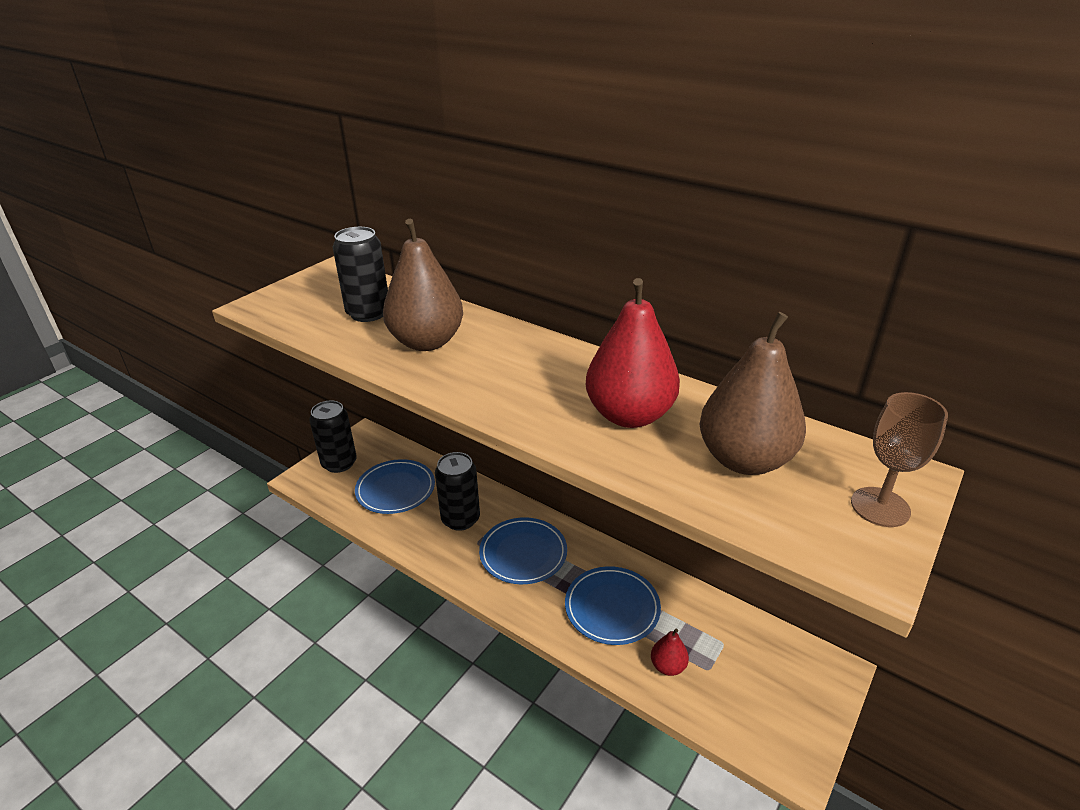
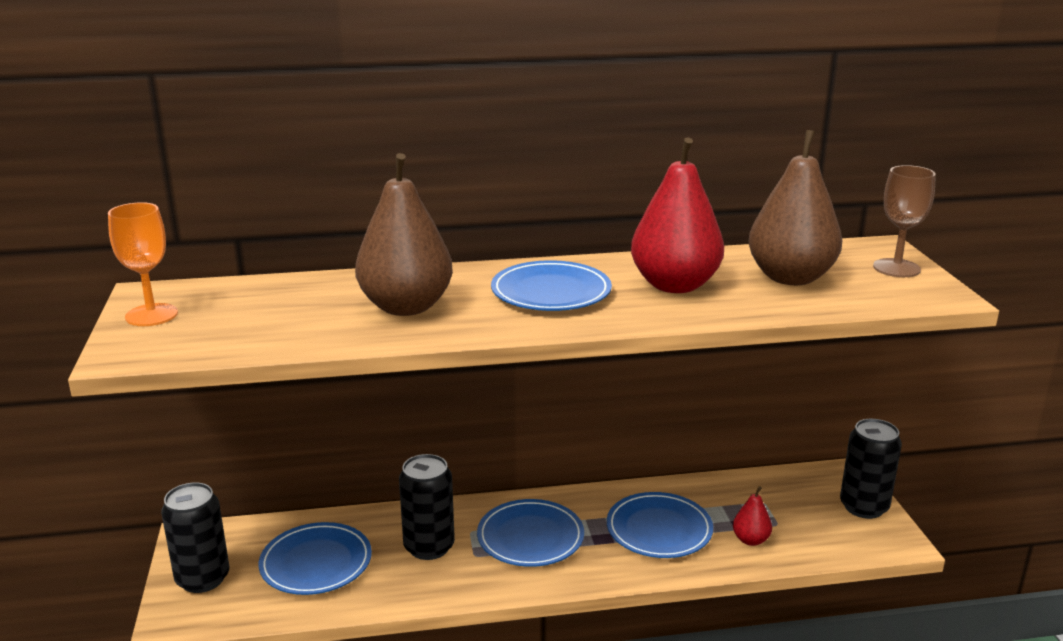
camera: 45 degrees left, 10 degrees down
black can [333,227,388,322] -> black can moved to [840,419,902,519]
none -> orange goblet [108,202,178,326]
none -> blue plate [491,260,612,311]

